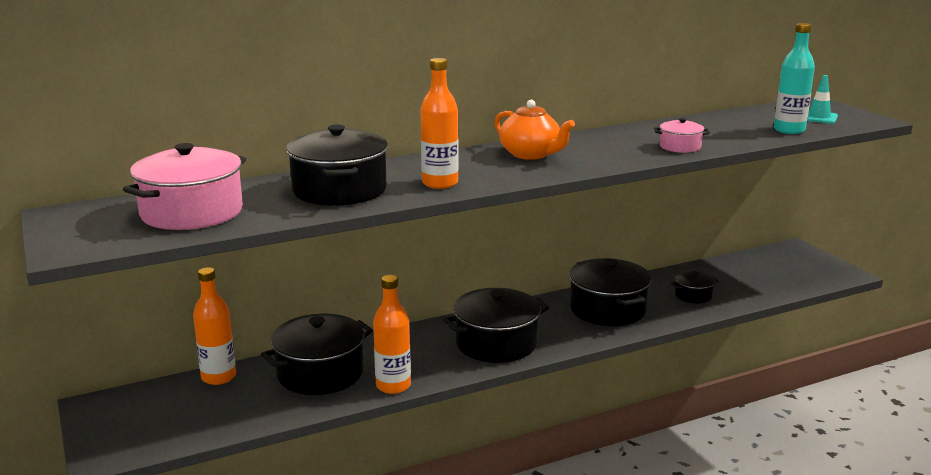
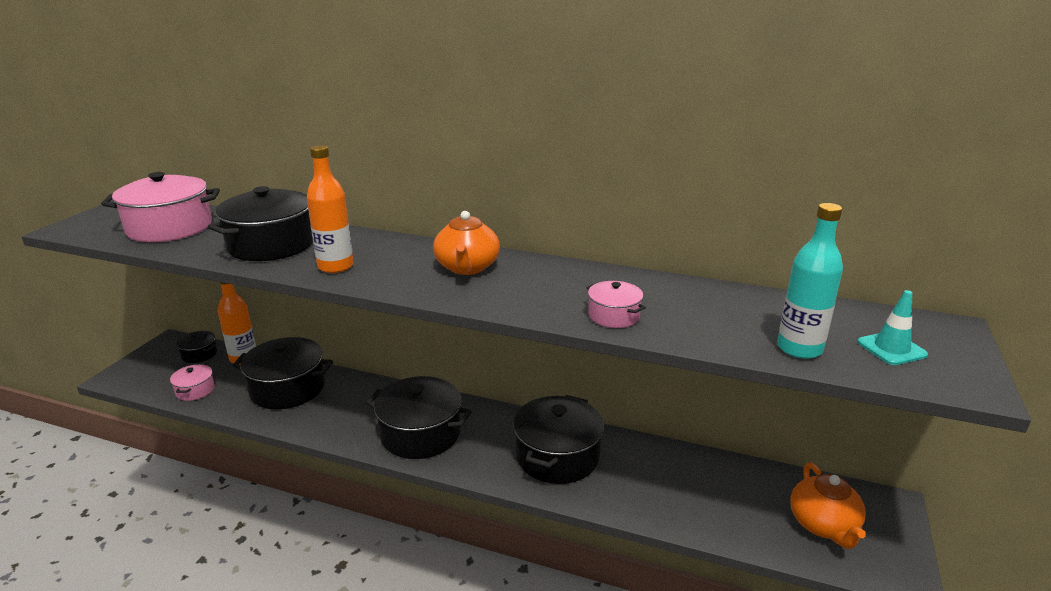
camera: 45 degrees right, 5 degrees up
orange bottle [373,275,411,394] -> none
black pot [671,271,719,303] -> black pot moved to [176,331,217,363]
none -> pink pot [170,364,215,401]
none -> orange teapot [790,462,866,549]

